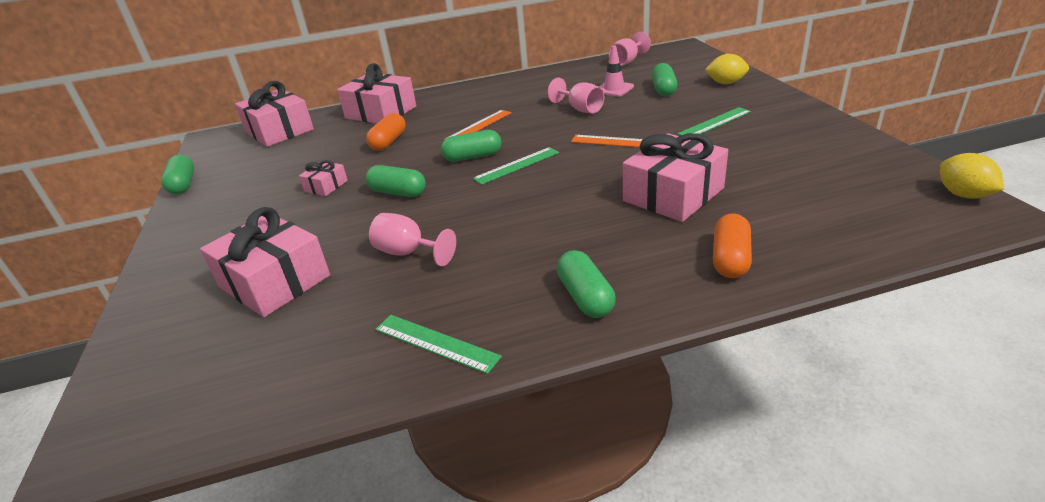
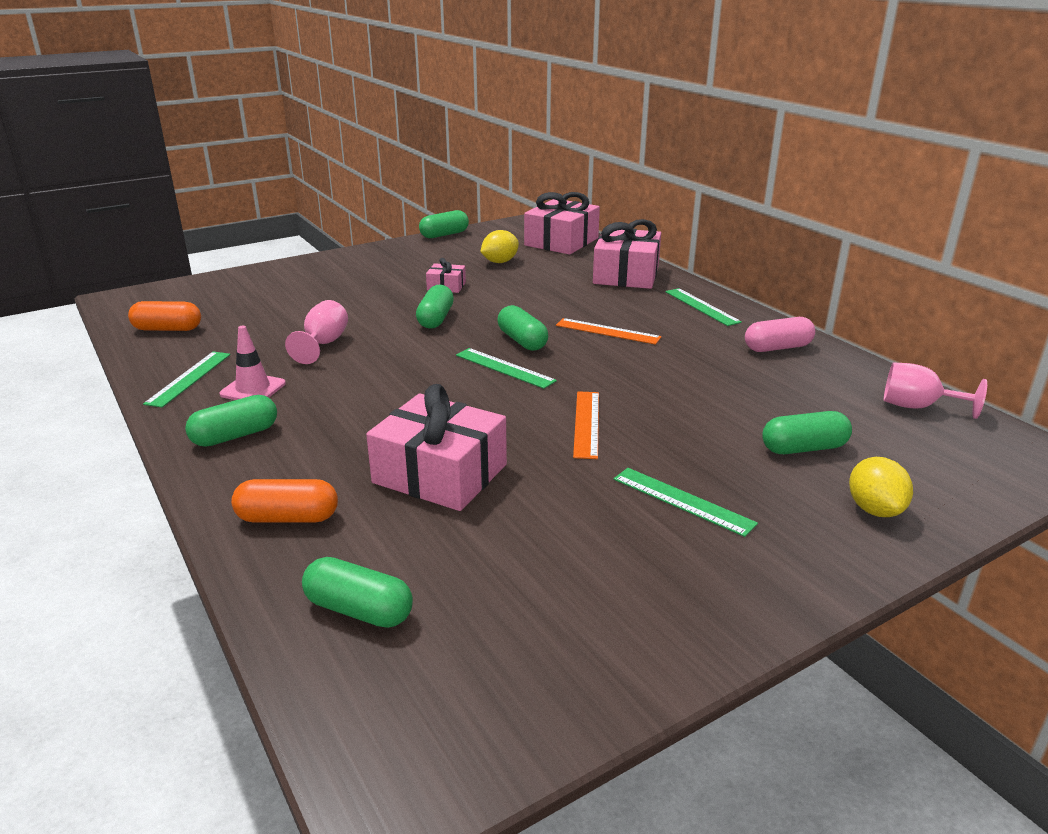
camera: 70 degrees right, 5 degrees down
pink gift [200,207,330,317] -> none
orange capsule [366,113,406,151] -> orange capsule moved to [128,301,201,331]
pink goblet [548,78,604,113] -> none
pink traffic cone [599,46,634,97] -> pink traffic cone moved to [219,326,286,400]
yellow lemon [940,153,1004,199] -> yellow lemon moved to [480,230,519,263]
none -> green capsule [302,557,413,628]
none -> green ruler [665,288,742,326]
none -> pink capsule [745,317,815,352]

